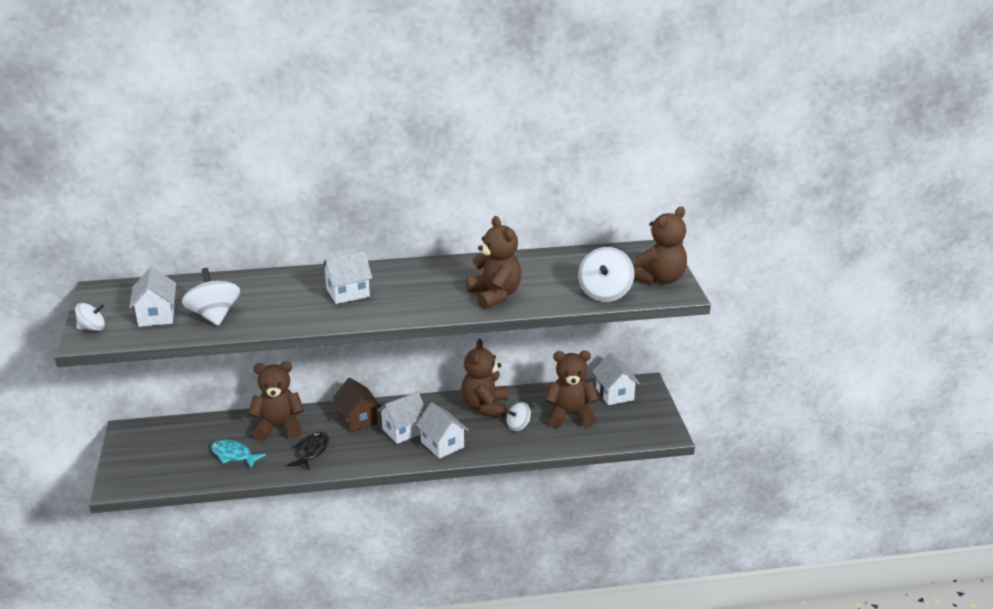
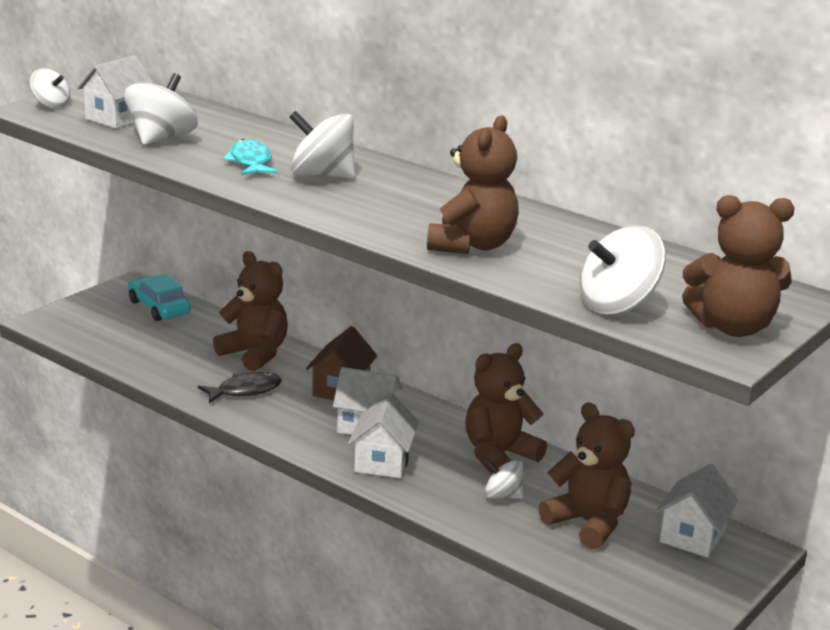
camera: 45 degrees right, 5 degrees down
turquoise fish [211,439,266,468] -> turquoise fish moved to [223,139,278,176]
white house [321,251,372,304] -> white spinning top [289,111,355,178]
none -> turquoise car [128,274,191,321]

